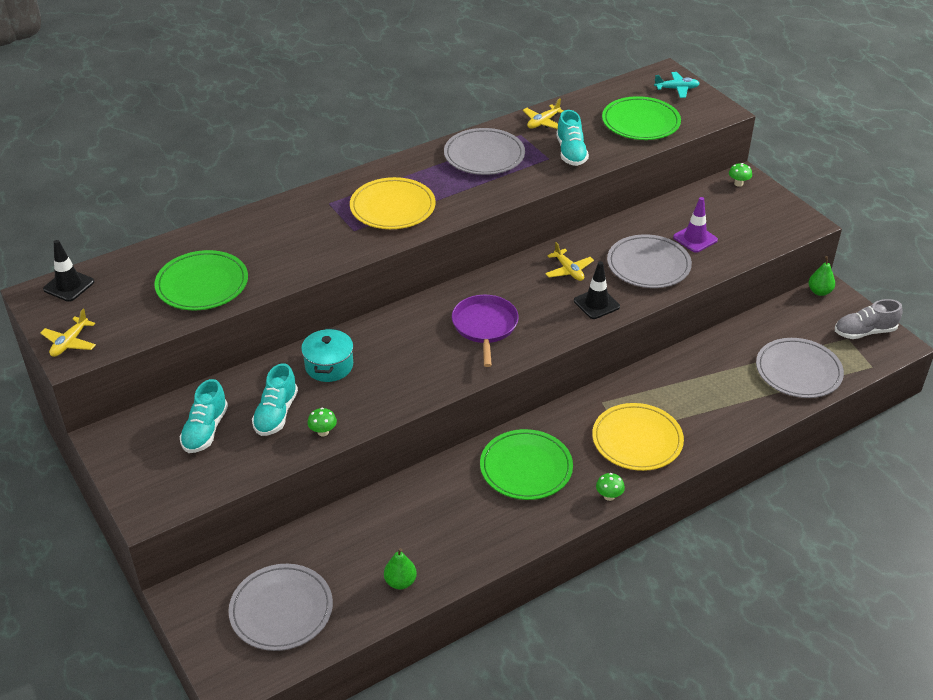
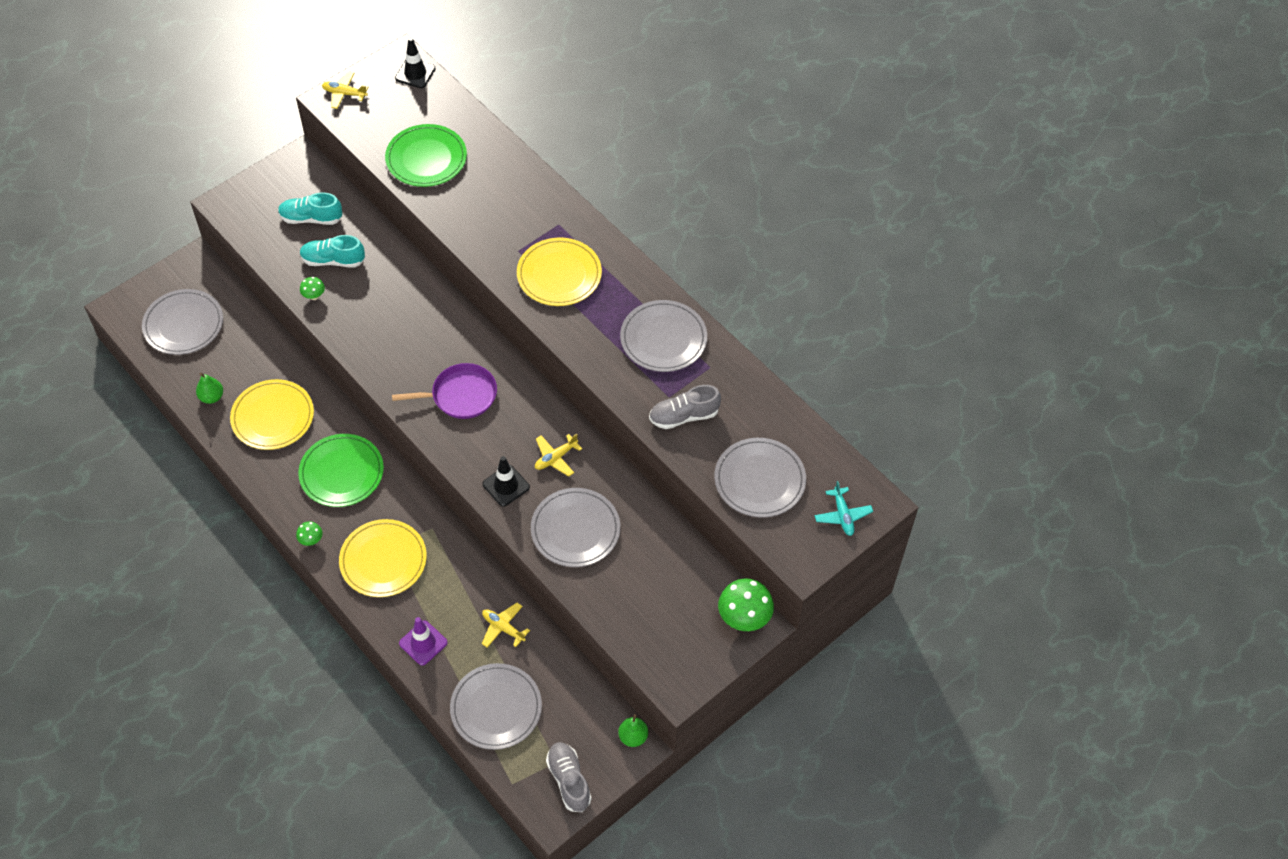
camera: 80 degrees right, 15 degrees up
turquoise pot [301,328,353,382] -> none
yellow plane [523,98,564,129] -> yellow plane moved to [482,603,530,648]
turquoise shoe [556,110,589,166] -> grey shoe [649,385,721,429]
green plate [602,96,681,140] -> grey plate [714,438,806,518]
purple traffic cone [673,197,718,253] -> purple traffic cone moved to [399,617,448,666]
green mushroom [729,163,752,187] -> green mushroom [718,579,774,631], size x1.99
none -> yellow plate [230,379,314,450]

